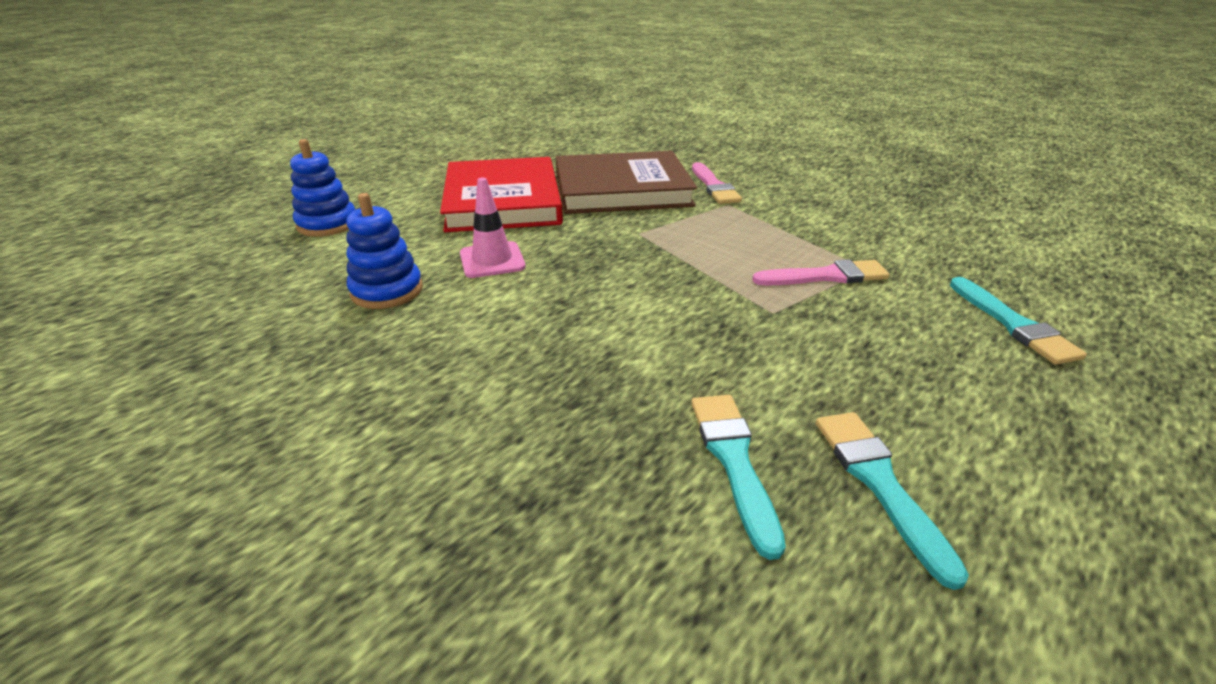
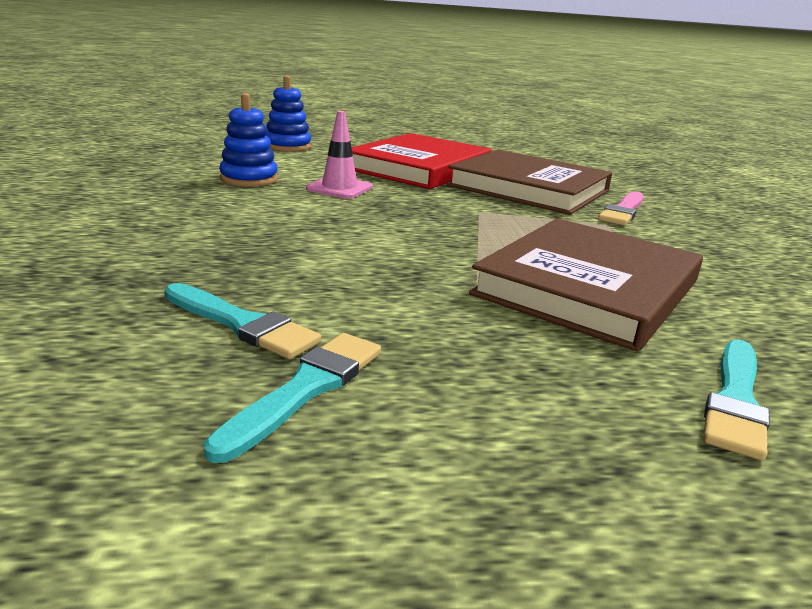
camera: 40 degrees right, 10 degrees down
turquoise brush [691,395,786,560] -> turquoise brush turned 90 degrees clockwise [164,283,321,359]
pink brush [752,259,890,286] -> brown book [469,218,703,352]

